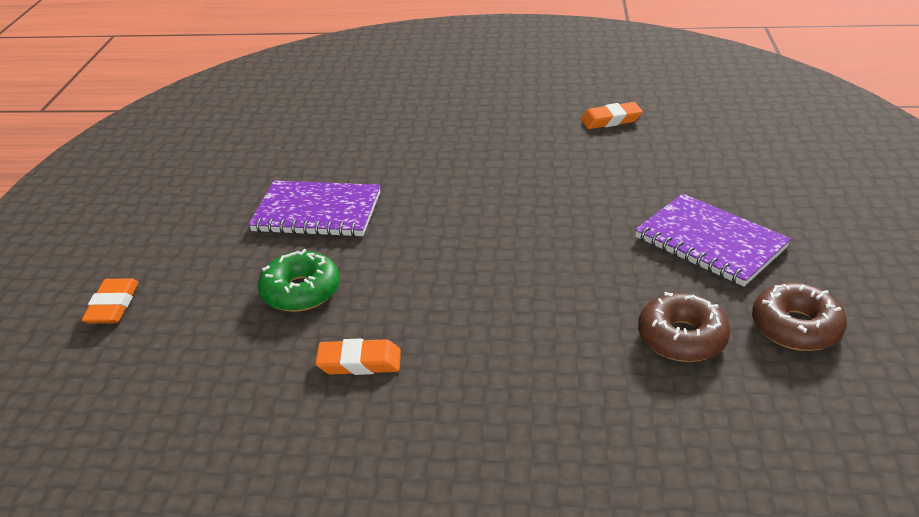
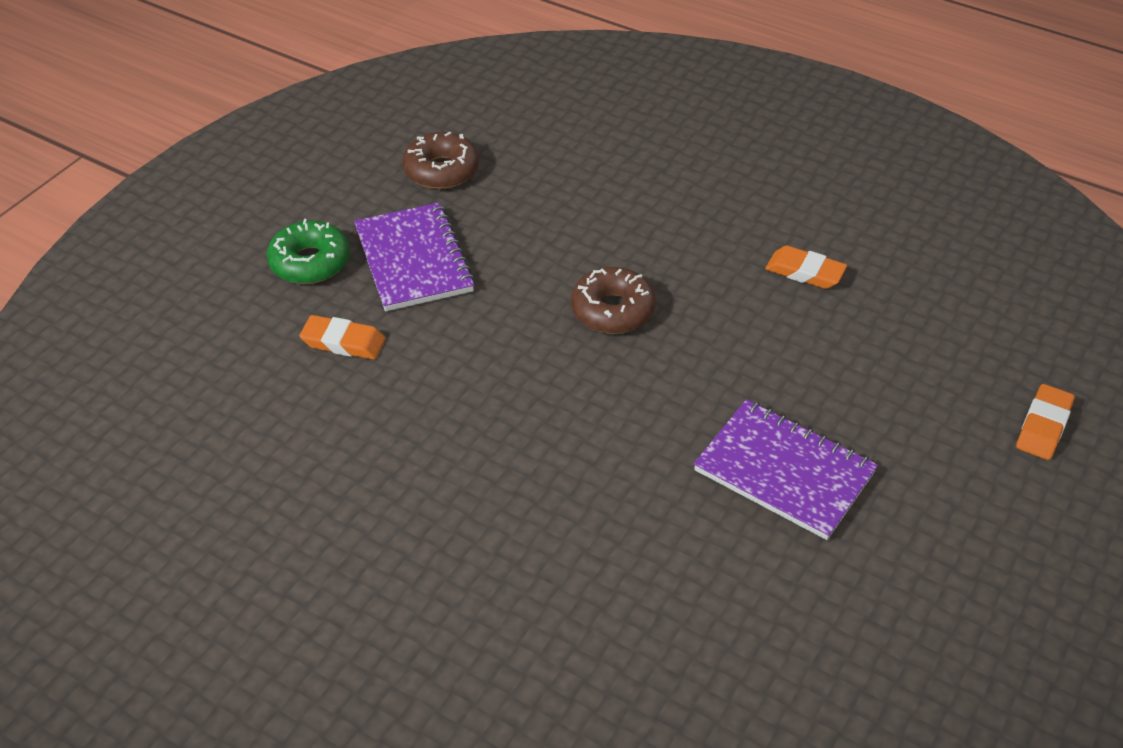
camera: 155 degrees left, 10 degrees up
green donut [258,249,340,312] -> green donut moved to [267,219,350,284]
orange eraser [581,102,643,129] -> orange eraser moved to [300,315,385,360]
brown donut [638,292,730,362] -> brown donut moved to [571,267,656,334]

